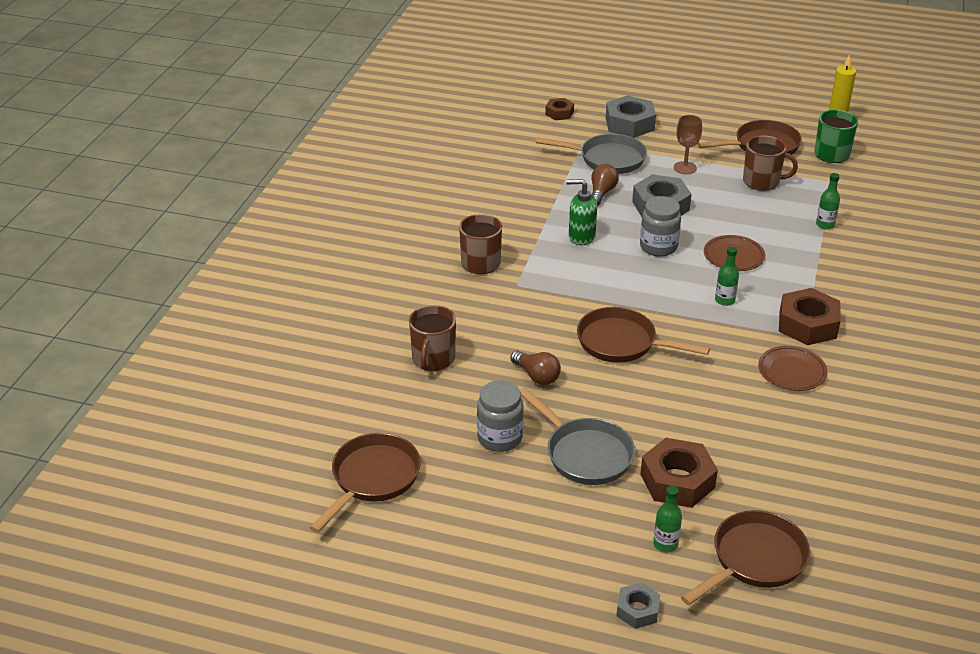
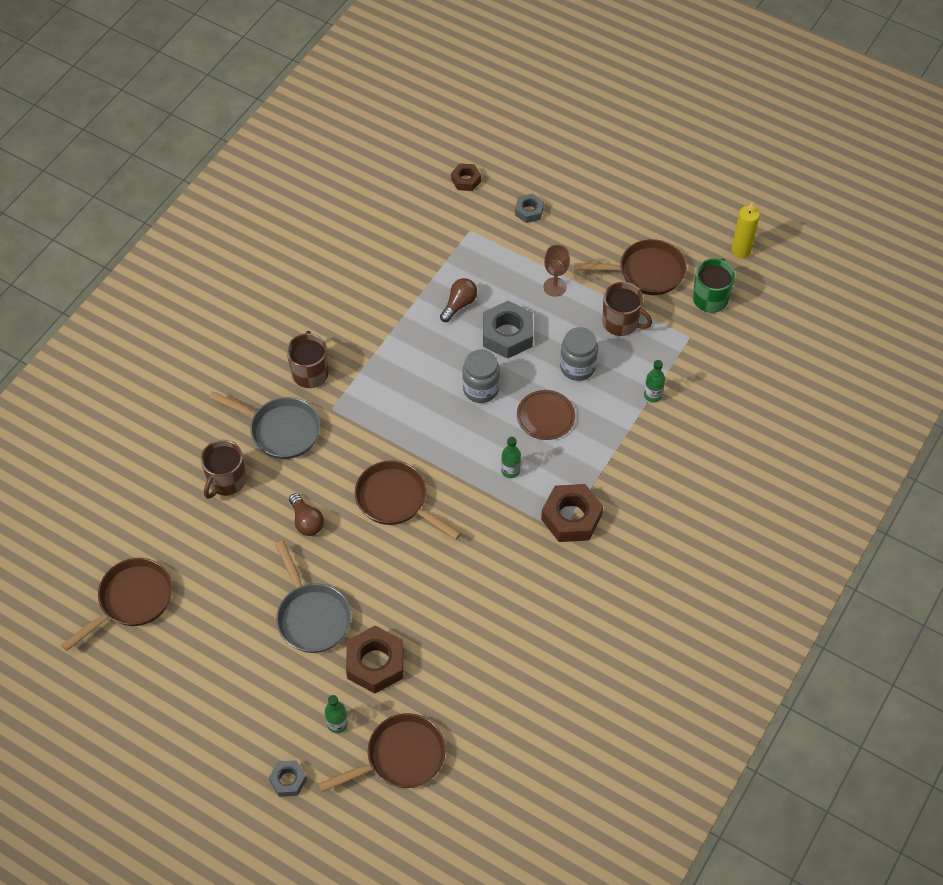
camera: 15 degrees right, 20 degrees up
grey jar [477,380,524,452] -> grey jar moved to [560,327,598,381]
grey pan [536,134,647,174] -> grey pan moved to [209,391,321,459]
green soap dispenser [566,179,597,245] -> none
grey nut [606,95,656,138] -> grey nut [515,193,544,223], size x0.56
brown plate [758,346,828,391] -> none

